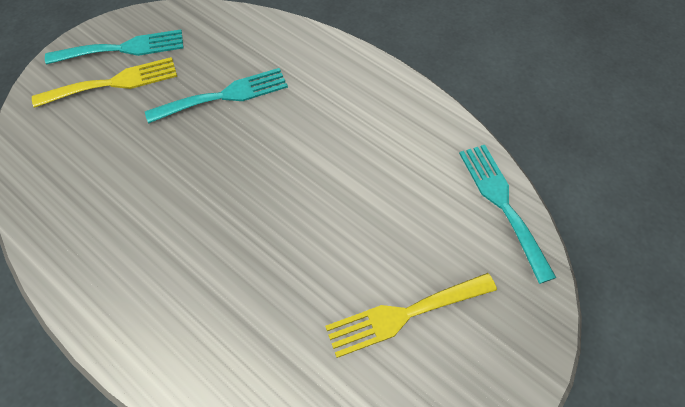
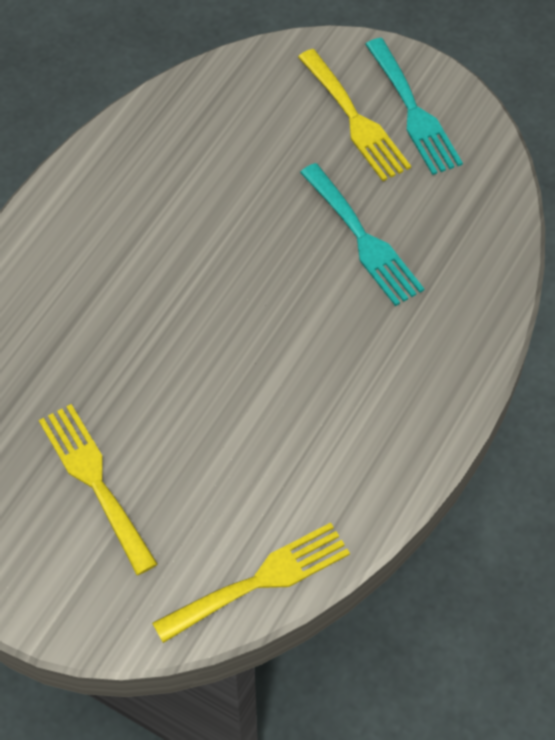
camera: 80 degrees right, 0 degrees up
turquoise fork [459,145,557,284] -> yellow fork [152,523,350,643]

